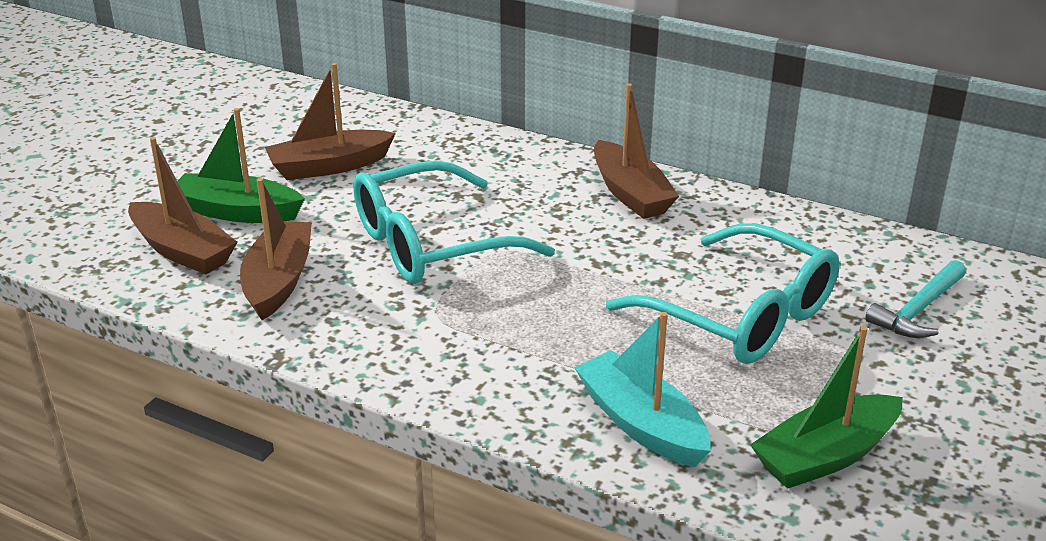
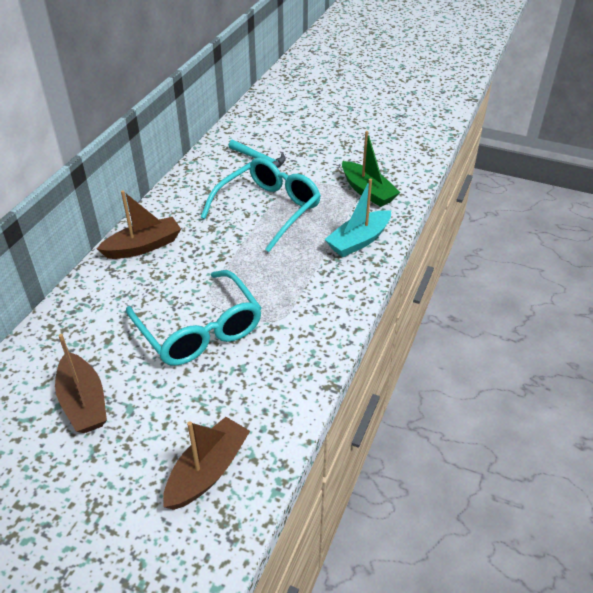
camera: 95 degrees left, 10 degrees up
green boat [177,108,305,223] -> none
brown boat [240,178,312,320] -> none

